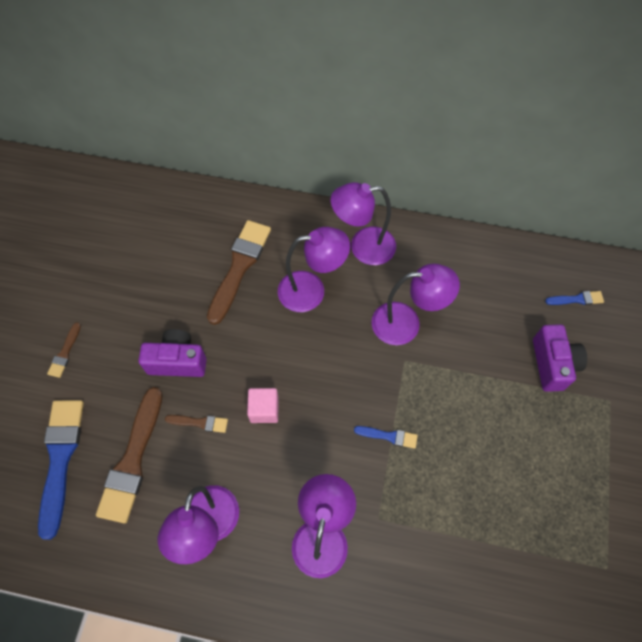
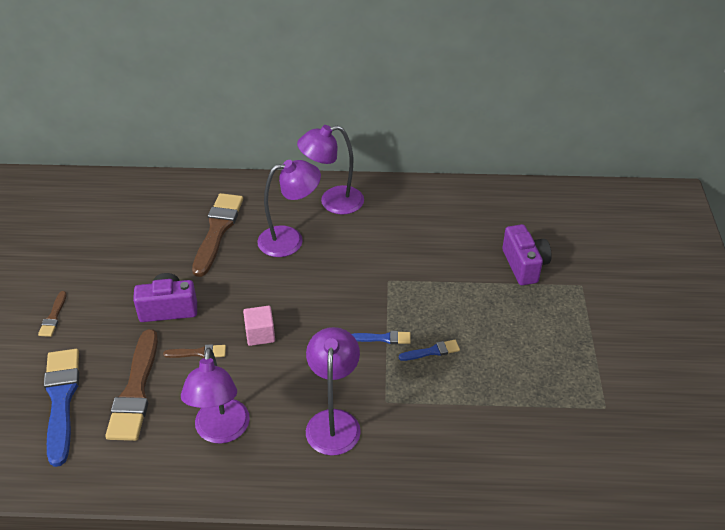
camera: 10 degrees left, 20 degrees down
purple lamp [372,264,460,345] -> none
blue brush [545,291,604,305] -> blue brush moved to [399,340,460,361]

